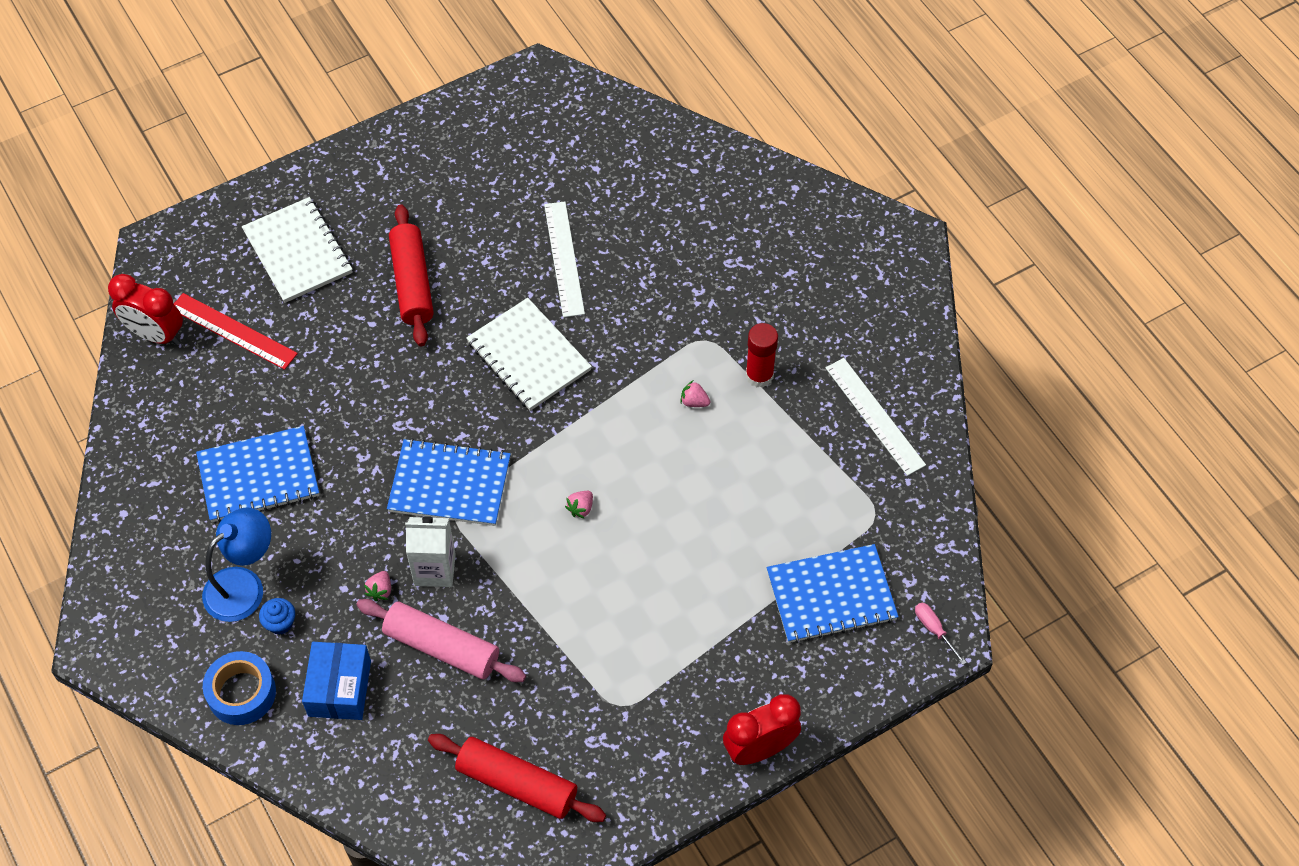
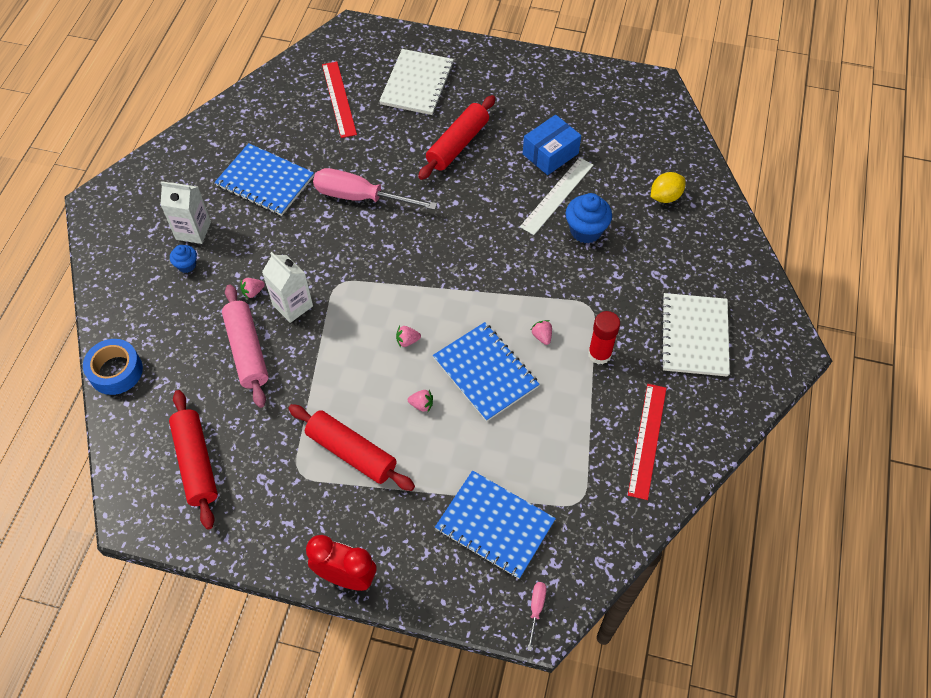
camera: 45 degrees right, 0 degrees up
red clock [108,274,183,345] -> none
blue lamp [202,507,271,622] -> white carton [160,181,211,244]
blue tape [203,651,276,725] -> blue tape moved to [83,339,143,395]
blue box [302,642,371,720] -> blue box moved to [523,115,581,175]
blue notebook [387,438,511,526] -> blue notebook moved to [433,322,540,422]
white notebook [466,298,592,411] -> white notebook moved to [660,293,730,377]
white ruler [825,358,926,476] -> red ruler [628,384,666,500]
none -> red rolling pin [288,404,415,491]
none -> pink screwdriver [313,168,437,210]
none -> pink strawberry [408,390,433,412]
none -> blue cupcake [565,193,612,244]
none -> yellow lemon [651,172,686,203]

